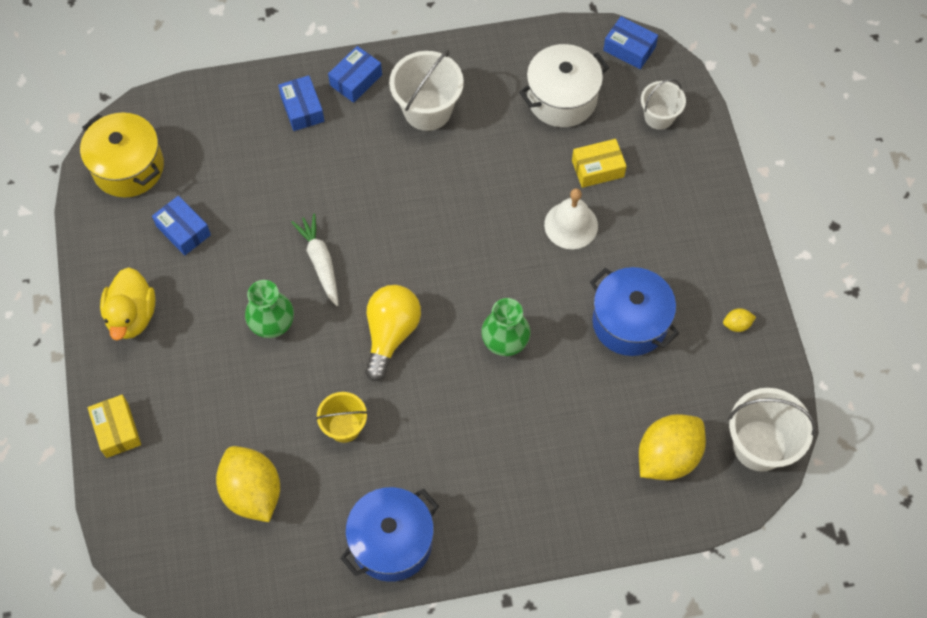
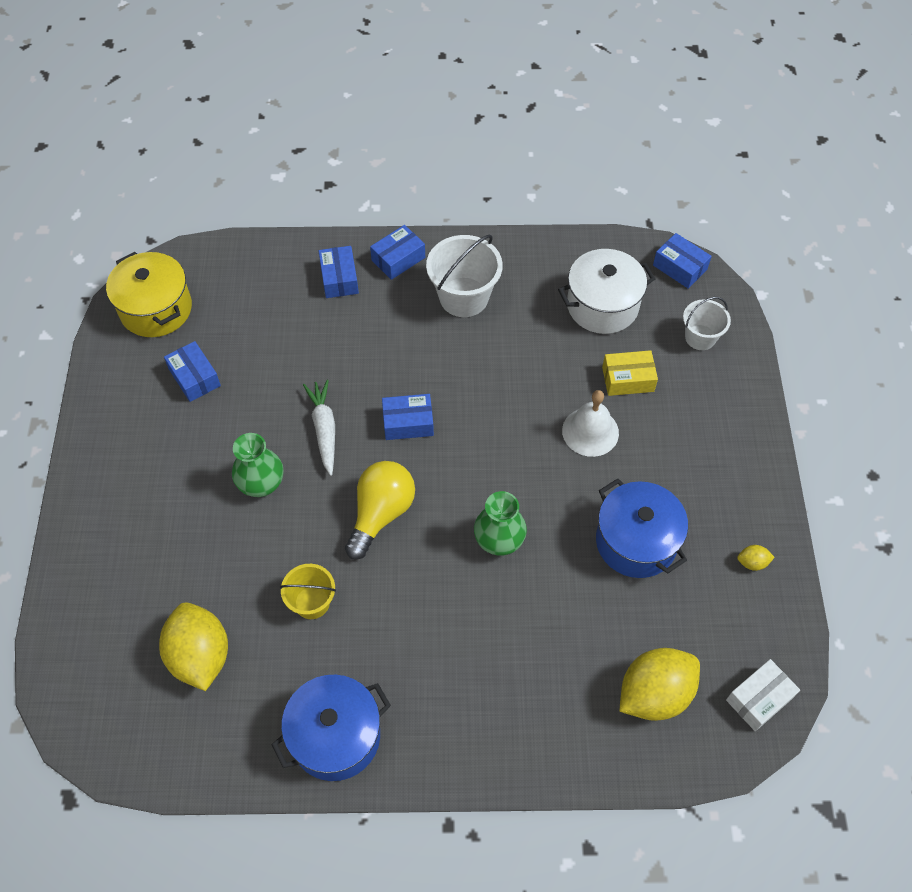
camera: 10 degrees right, 5 degrees down
yellow box [87,395,141,458] -> none
yellow duck [100,267,155,340] -> none
white bucket [728,388,816,471] -> white box [726,659,800,731]
none -> blue box [382,394,434,440]

